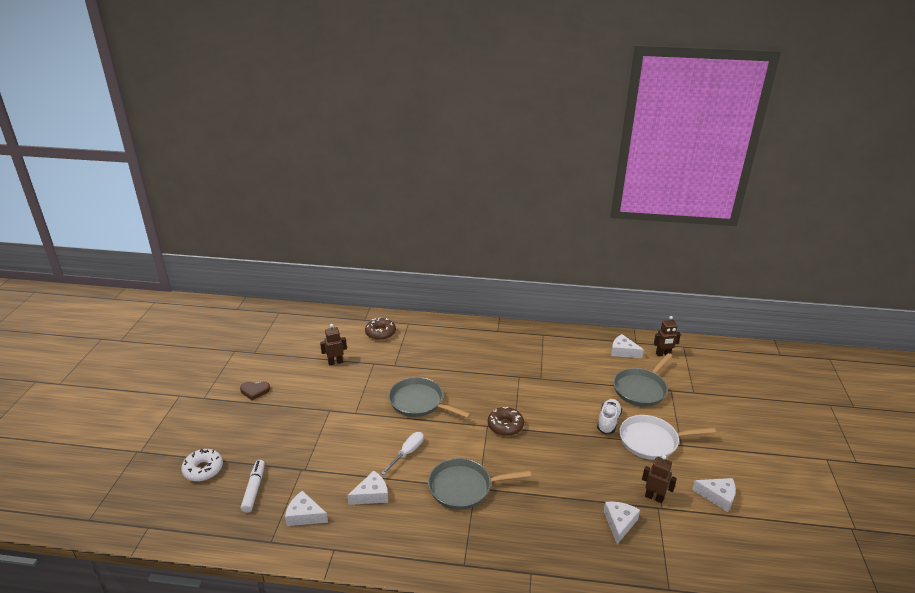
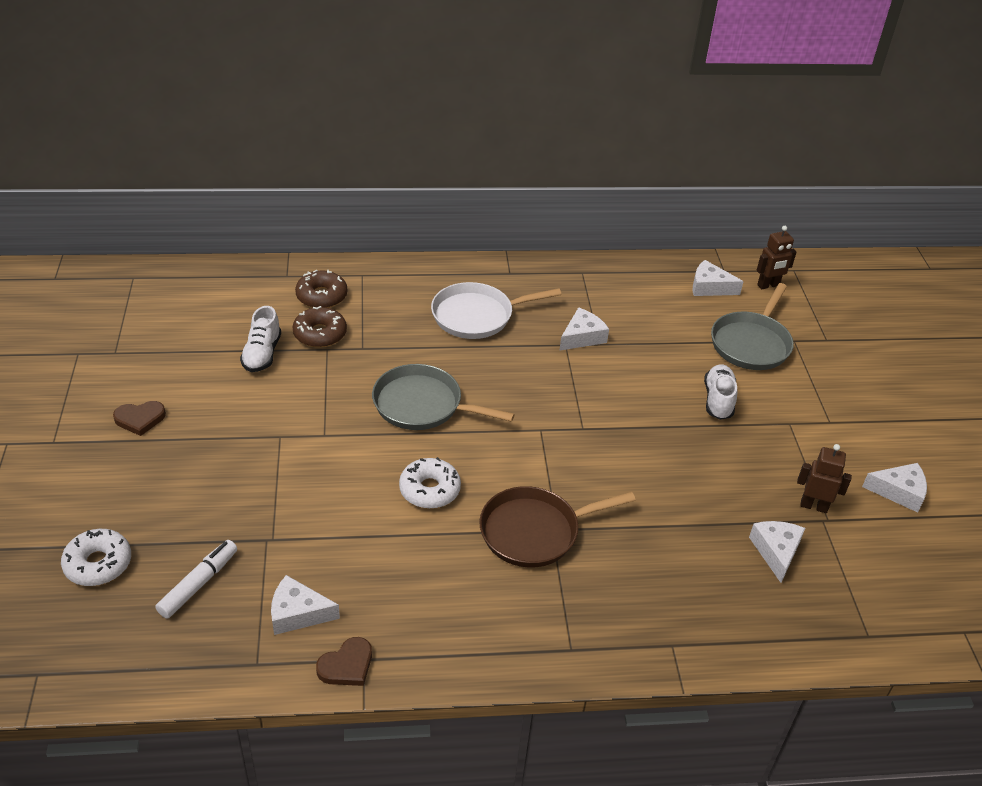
camera: 15 degrees left, 10 degrees up
white marker [241,460,265,513] -> white marker turned 45 degrees clockwise [155,540,237,619]
brown robot [320,324,347,366] -> white shoe [240,306,281,372]
white cheese [347,471,388,505] -> white cheese moved to [559,307,609,351]
white screwdriver [381,432,424,475] -> white donut [399,457,461,509]
grey pan [428,458,531,510] -> brown pan [479,486,636,568]
brown donut [488,407,524,436] -> brown donut moved to [292,306,347,348]
white pan [619,415,716,460] -> white pan moved to [431,282,561,339]
none -> brown heart [316,637,372,686]

